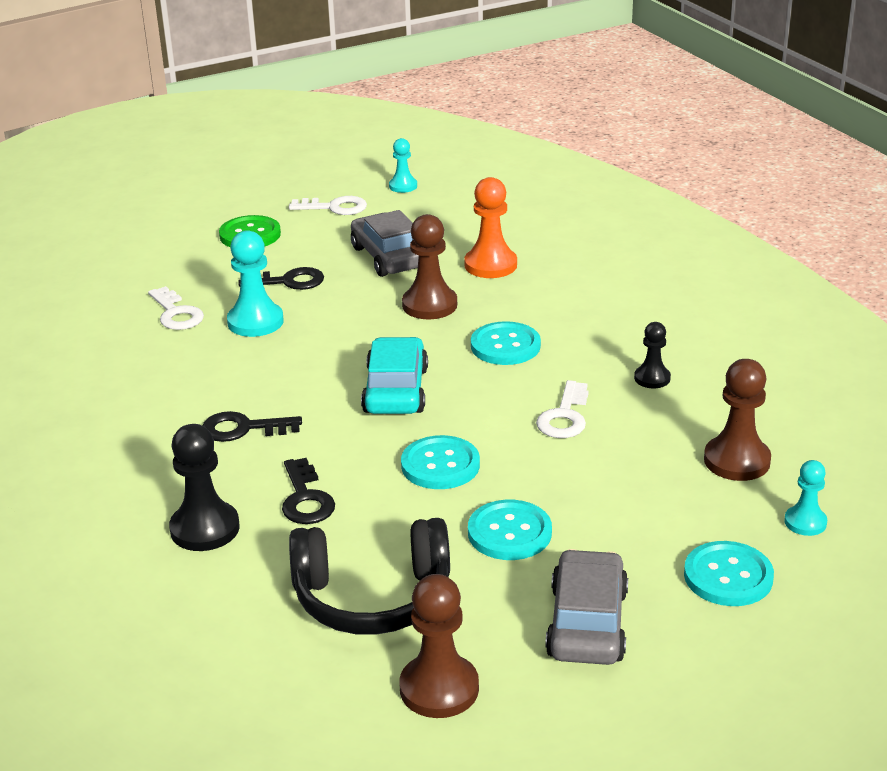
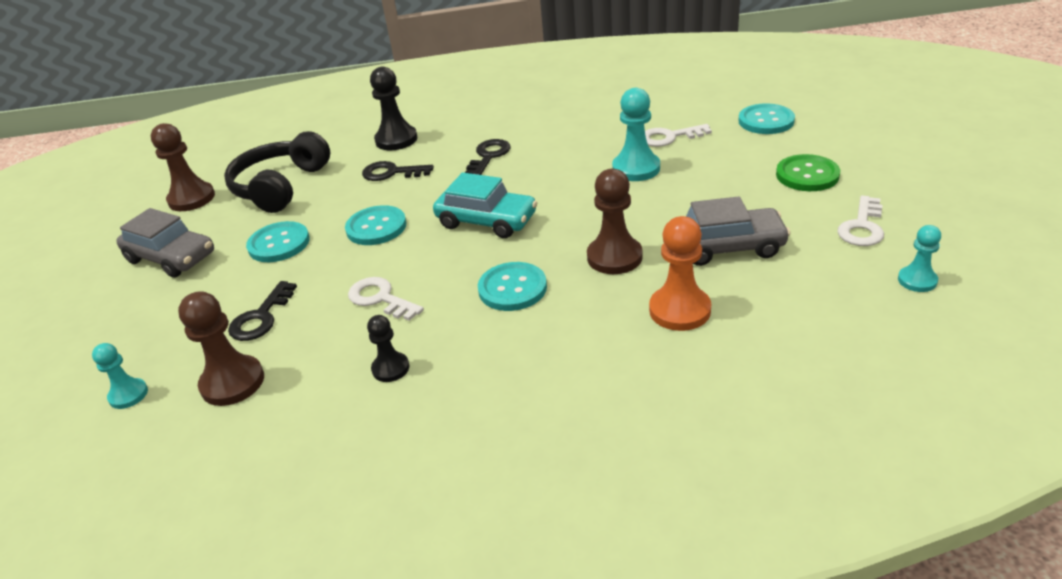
camera: 115 degrees right, 5 degrees up
black key [238,267,324,290] -> black key moved to [228,281,297,341]
turquoise button [684,541,774,606] -> turquoise button moved to [738,103,795,134]

